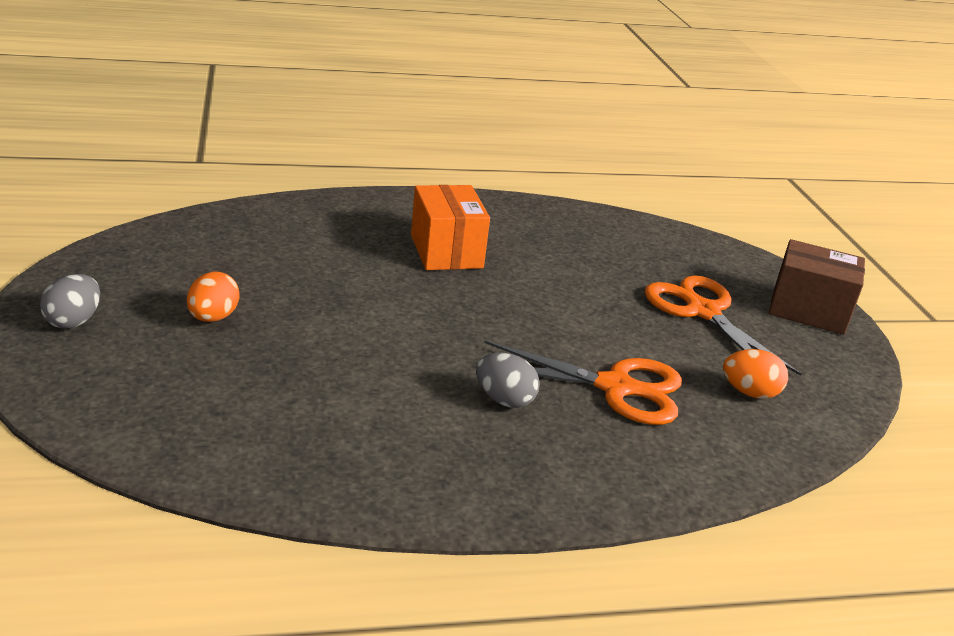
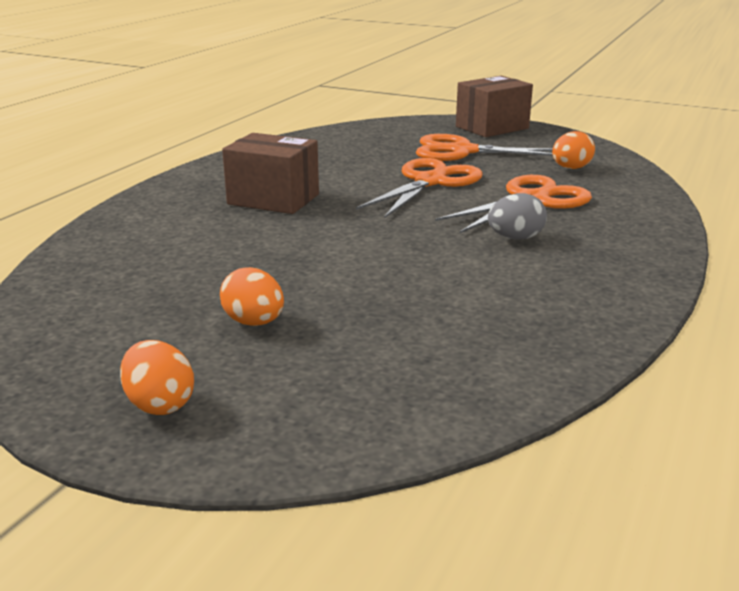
camera: 50 degrees left, 5 degrees down
grey egg [40,274,100,329] -> orange egg [120,340,194,415]
orange box [411,185,490,270] -> brown box [222,133,319,214]
none -> orange scissors [356,158,483,218]

